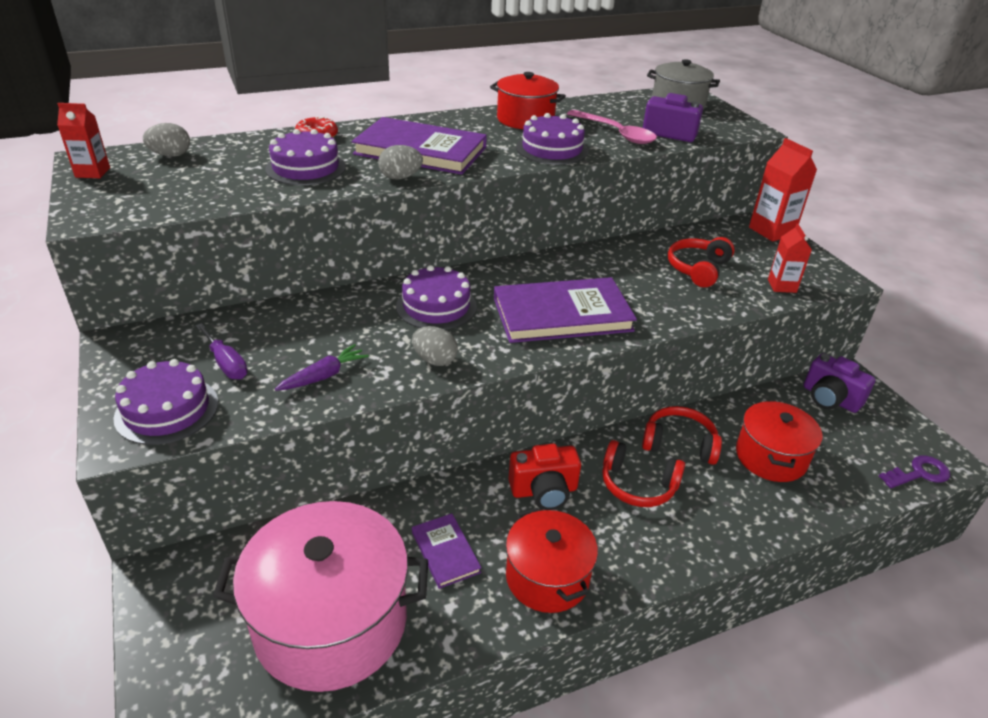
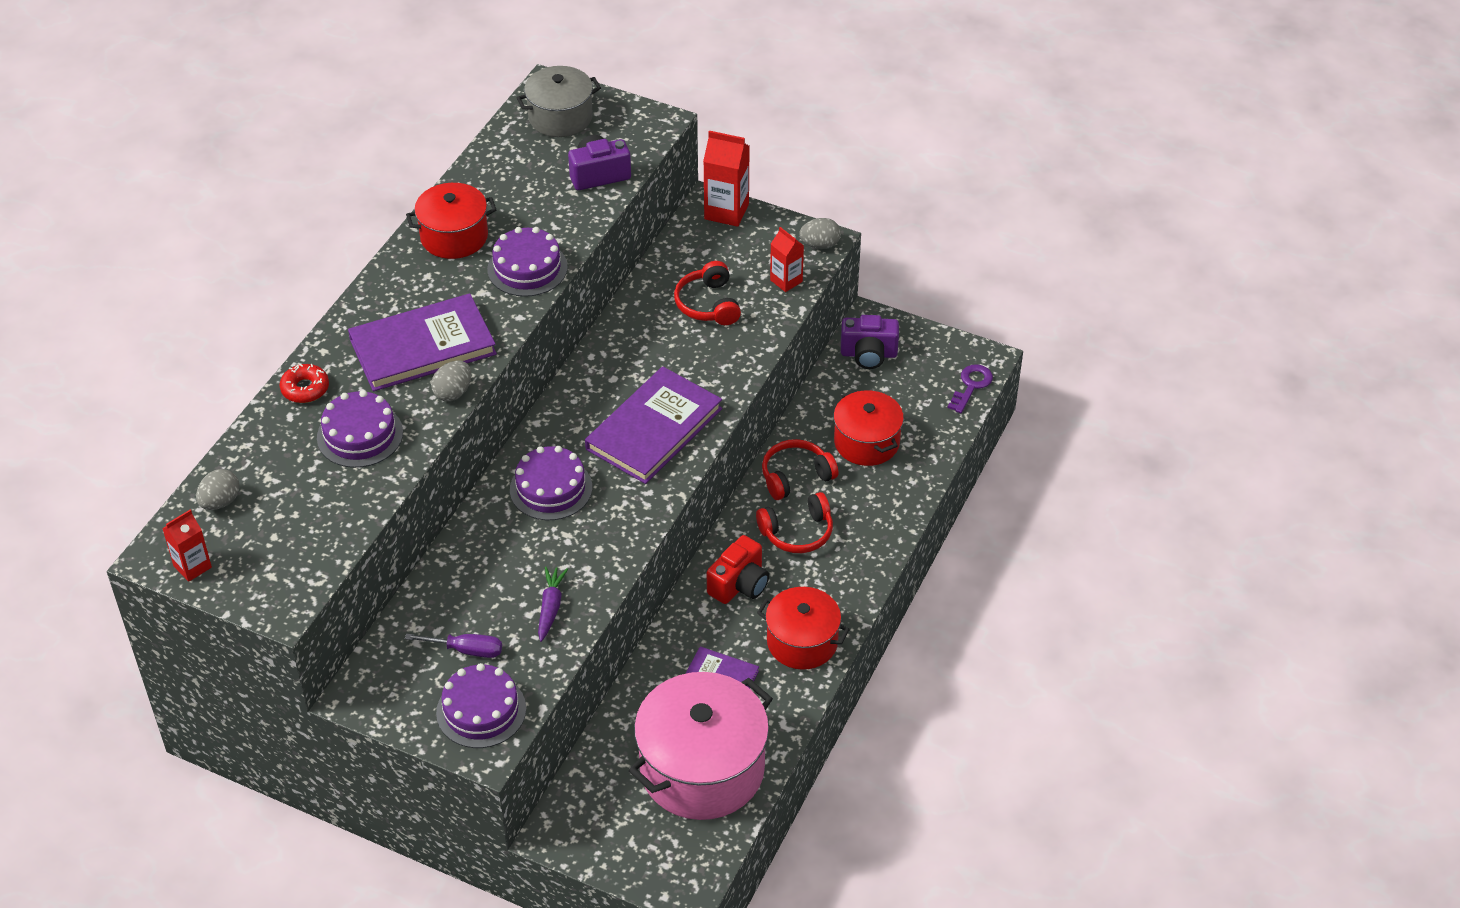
camera: 40 degrees left, 10 degrees up
grey egg [412,326,458,366] -> grey egg moved to [799,218,841,249]
pink spoon [567,110,657,144] -> none

